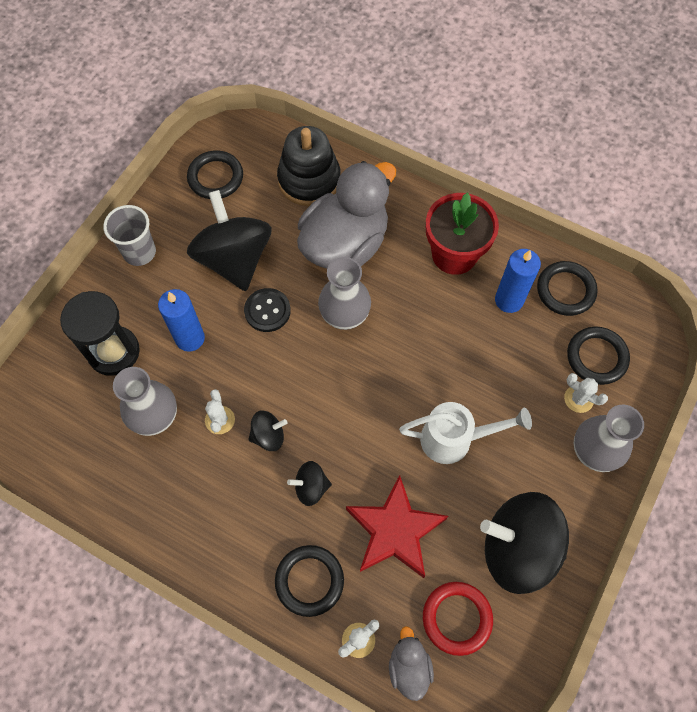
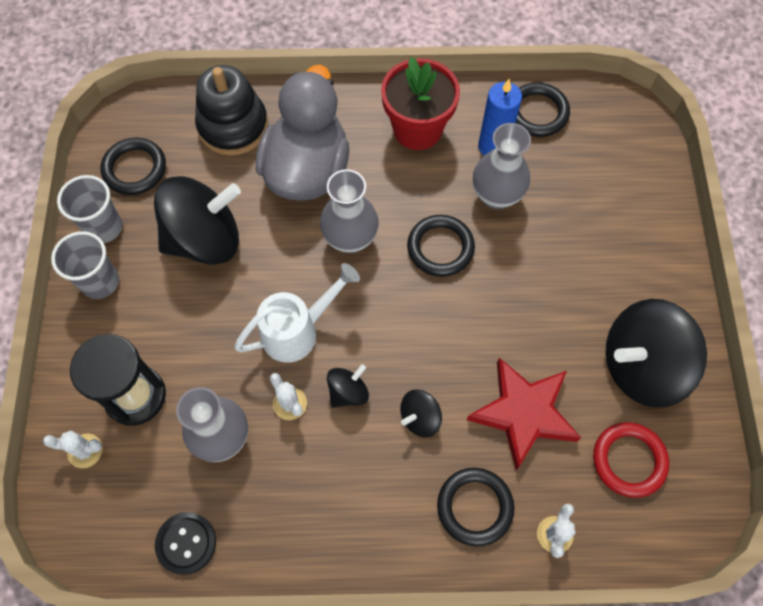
camera: 30 degrees left, 0 degrees up
blue candle [158,289,205,352] -> none
black spinning top [187,190,272,291] -> black spinning top turned 120 degrees clockwise [154,176,241,265]
black button [244,288,291,332] -> black button moved to [155,512,216,575]
grey duck [389,626,434,701] -> none
white watering can [399,402,532,464] -> white watering can moved to [234,263,360,363]
white cactus [564,373,608,413] -> white cactus moved to [43,431,103,468]
black ring [567,326,630,385] -> black ring moved to [407,215,475,277]
grey vase [574,405,644,472] -> grey vase moved to [473,123,531,209]
none -> grey cup [57,175,122,243]

